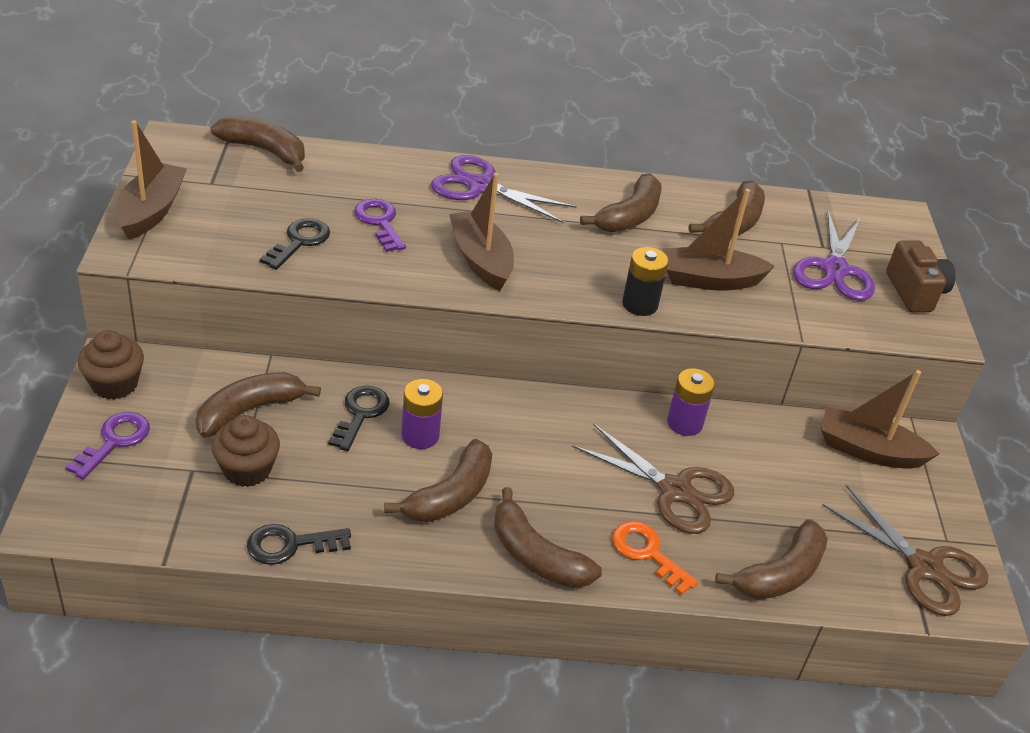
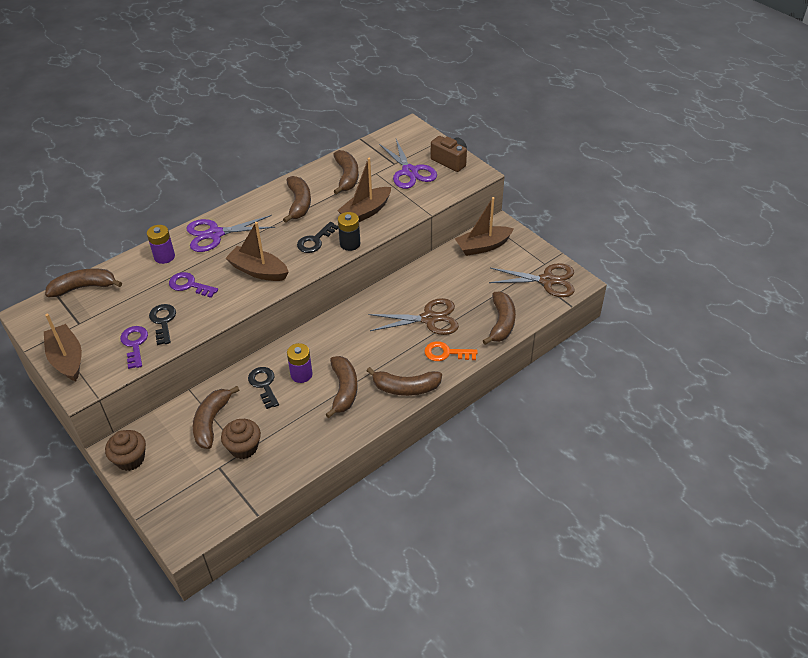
camera: 35 degrees left, 5 degrees up
purple key [65,412,150,479] -> purple key moved to [120,326,148,369]
black key [247,524,351,565] -> black key moved to [297,222,338,253]
purple battery [667,368,715,436] -> purple battery moved to [147,225,175,264]

